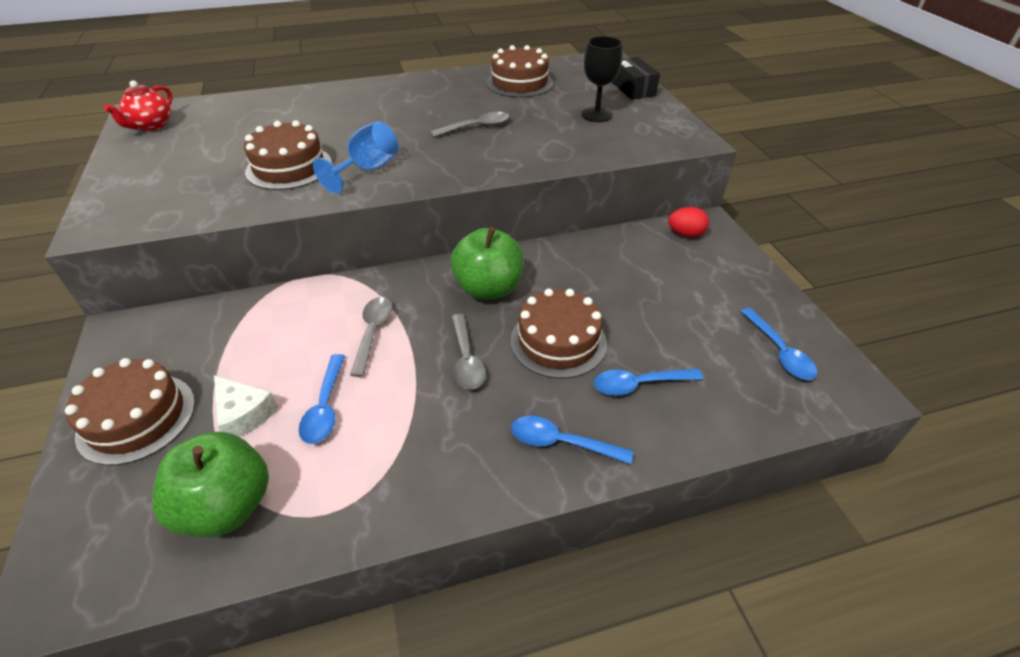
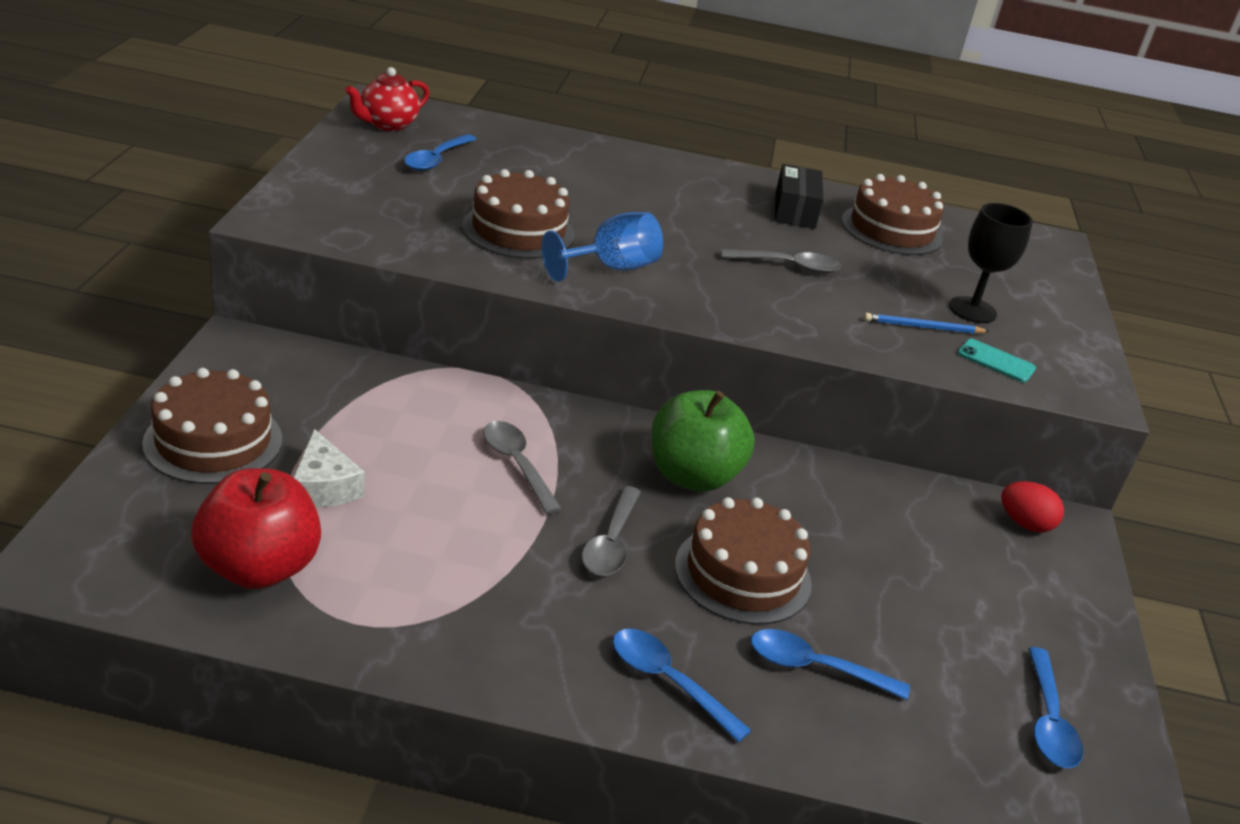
camera: 20 degrees right, 10 degrees down
green apple [152,432,269,537] -> red apple [191,468,321,589]
blue spoon [299,354,345,444] -> blue spoon moved to [404,134,476,171]
grey spoon [350,297,393,377] -> grey spoon turned 60 degrees counterclockwise [483,421,562,514]
black box [612,57,660,100] -> black box moved to [775,164,824,229]
none -> blue pencil [864,313,990,334]
none -> turquoise phone [958,339,1036,382]

